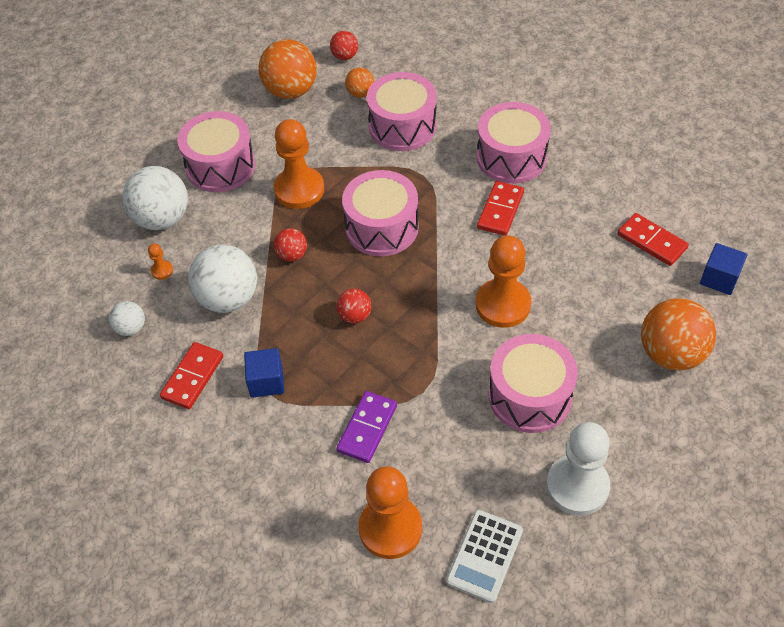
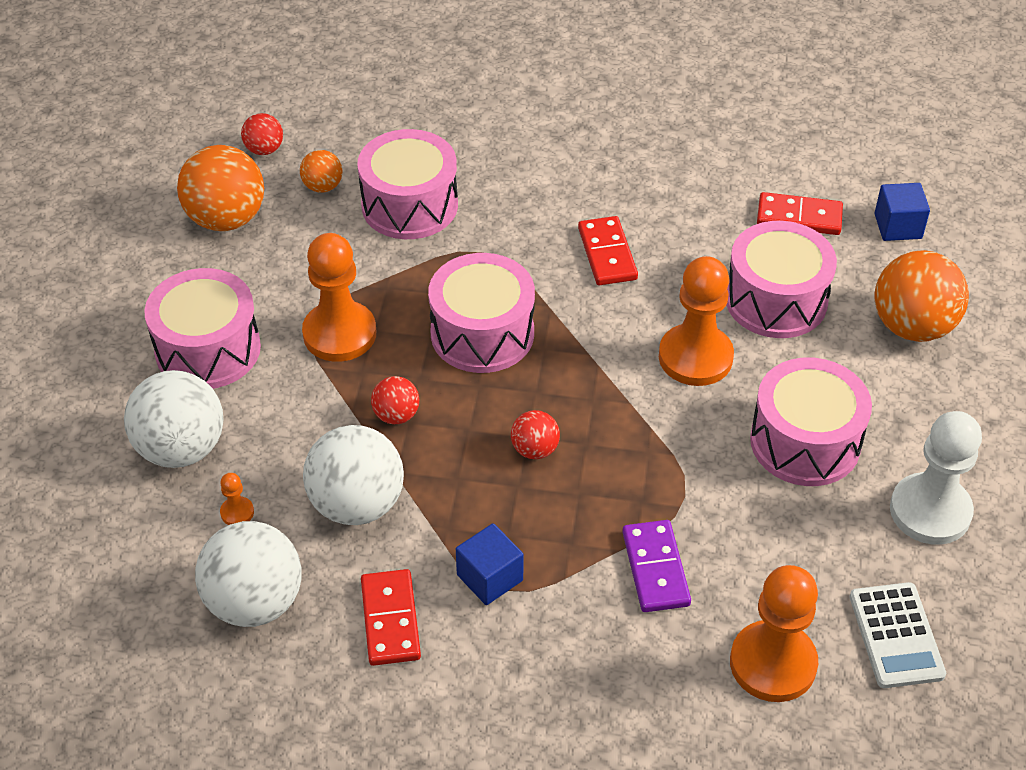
camera: 35 degrees left, 5 degrees down
white ball [109,301,145,336] -> white ball [195,521,302,627], size x1.96
pink drum [477,102,551,184] -> pink drum moved to [726,221,837,338]

